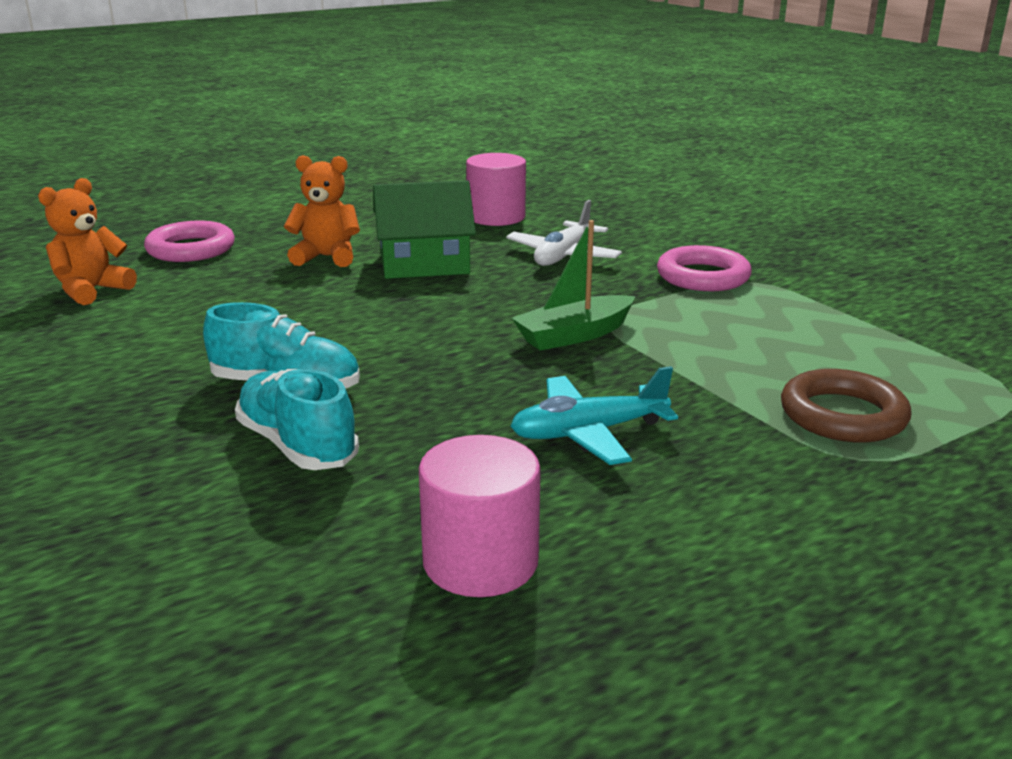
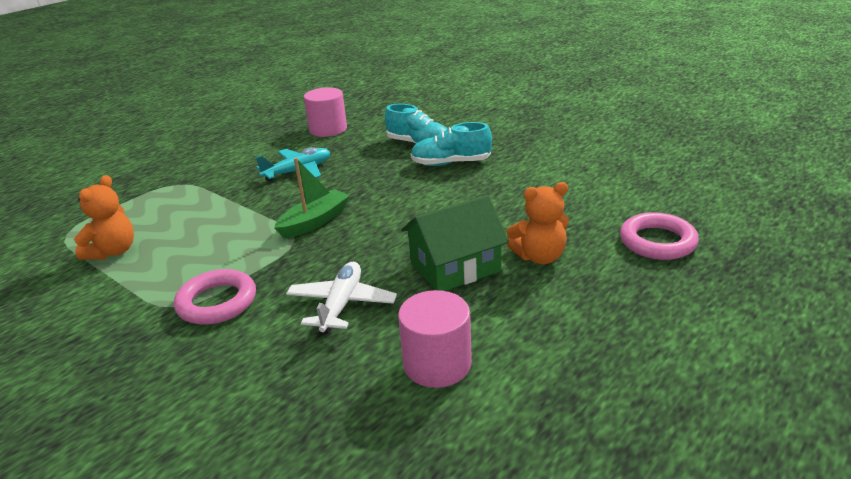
camera: 165 degrees right, 5 degrees up
orange teddy bear [38,178,137,305] -> orange teddy bear moved to [74,175,134,260]
brown ring [781,369,912,443] -> none

